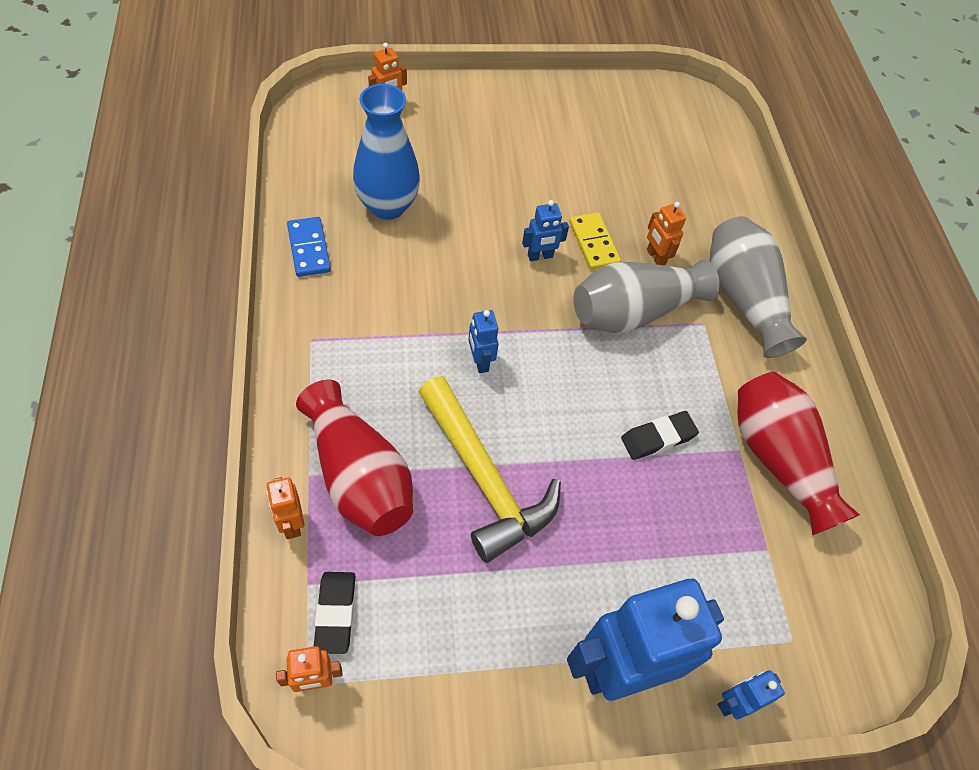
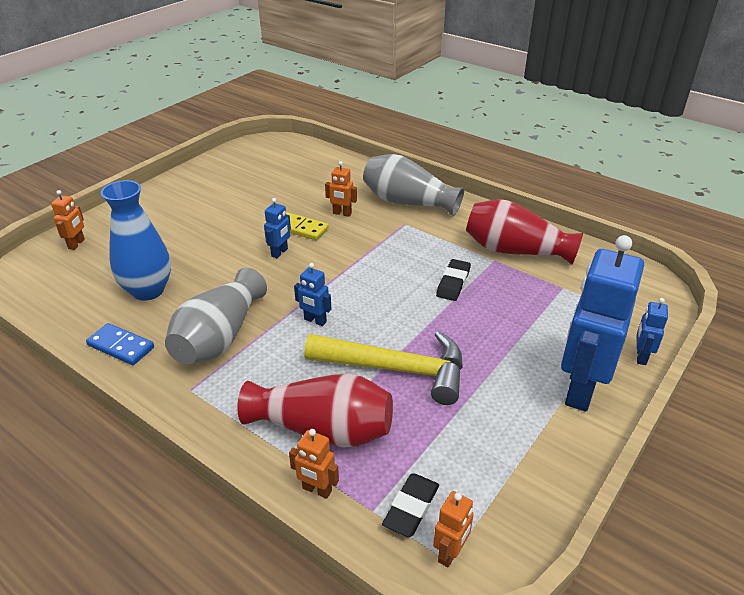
camera: 40 degrees left, 20 degrees down
black eraser [314,572,355,654] -> black eraser turned 75 degrees clockwise [382,473,439,537]
grey vase [573,260,719,333] -> grey vase moved to [165,267,267,365]

